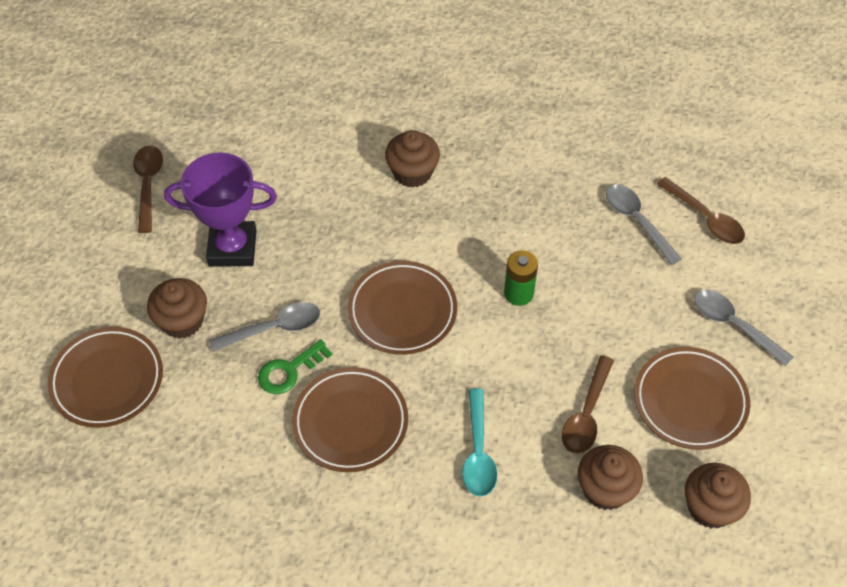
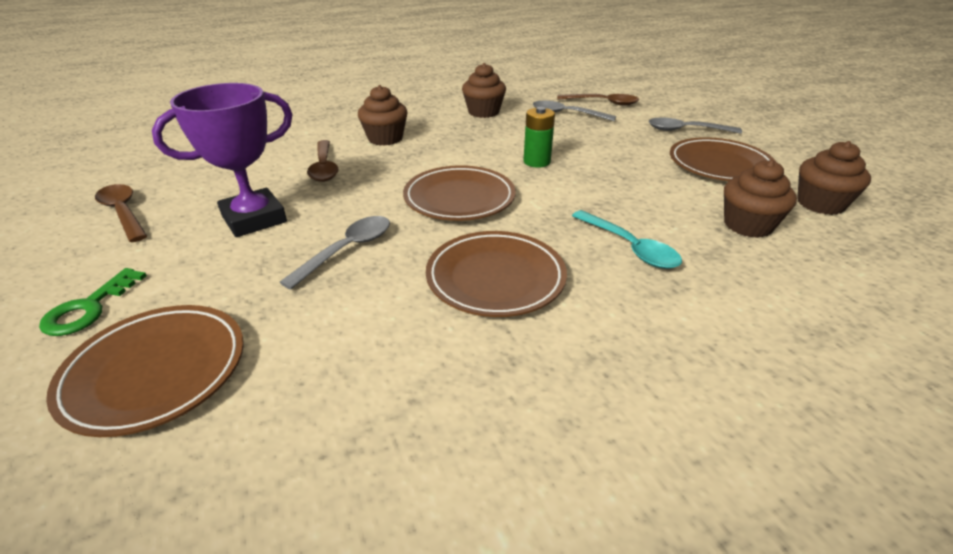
camera: 35 degrees left, 20 degrees down
brown cupcake [147,278,207,339] -> brown cupcake moved to [462,63,506,118]
green key [258,339,332,394] -> green key moved to [39,268,147,336]
brown spoon [562,355,614,454] -> brown spoon moved to [307,140,338,182]

